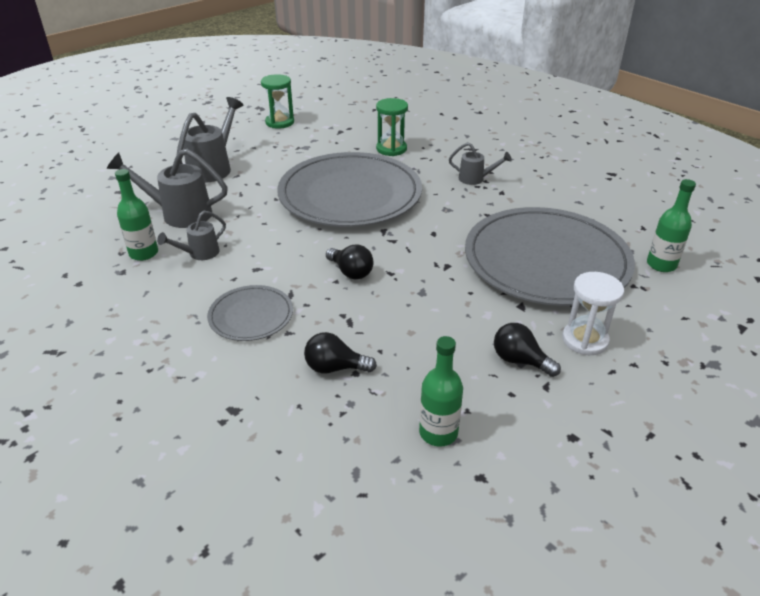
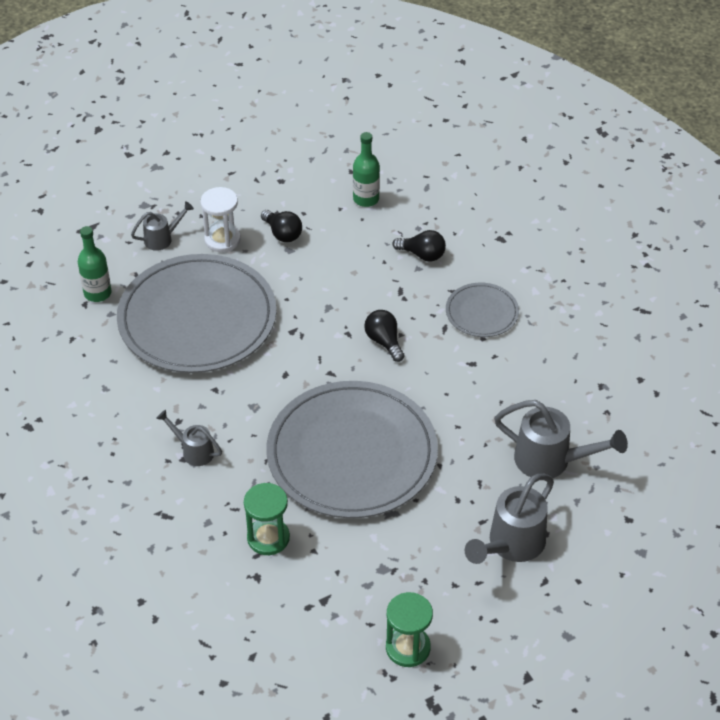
camera: 165 degrees left, 10 degrees up
green bottle [115,169,158,261] -> none
grey watering can [157,210,226,260] -> grey watering can moved to [131,201,194,251]

